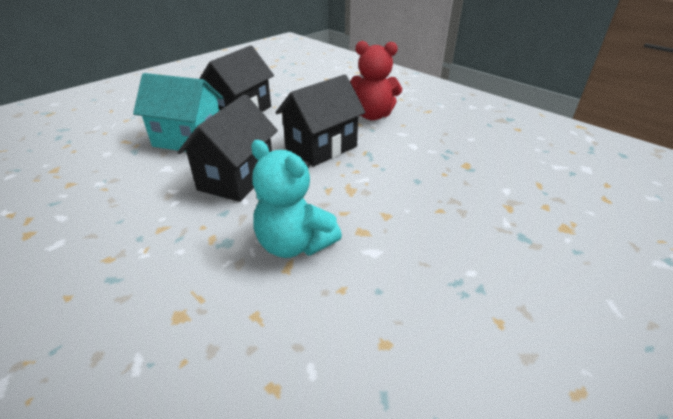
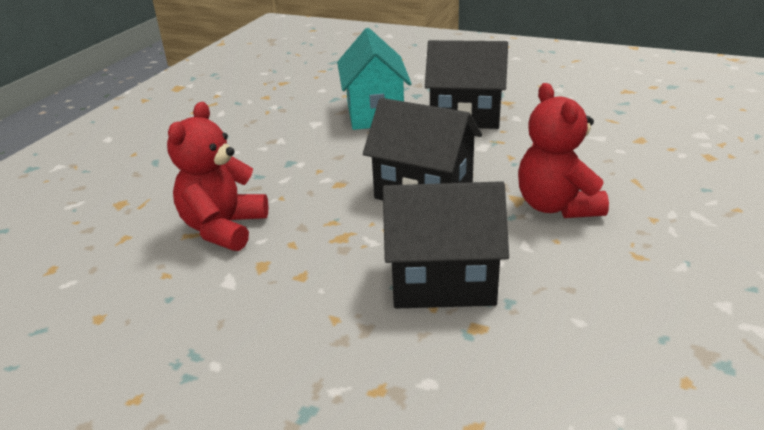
camera: 70 degrees right, 5 degrees down
black house [177,94,278,202] -> black house moved to [383,181,509,308]
turquoise teddy bear [251,140,342,258] -> red teddy bear [167,102,268,251]

